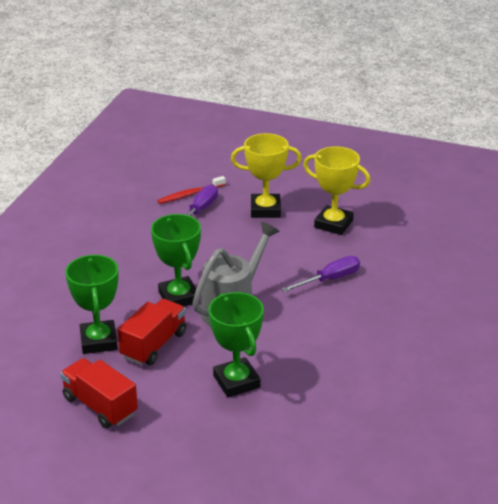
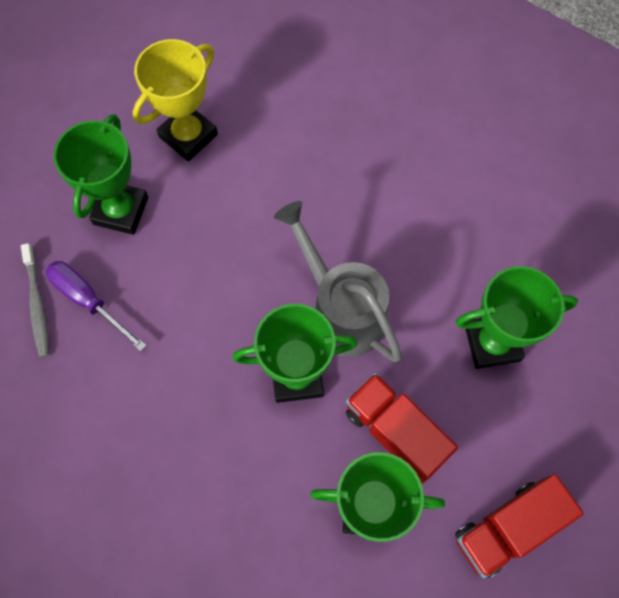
camera: 75 degrees left, 35 degrees up
red toothbrush [157,176,226,204] -> grey toothbrush [21,243,49,357]
yellow trophy [231,133,302,218] -> green trophy [53,114,148,235]
purple screwdriver [282,256,360,292] -> none

